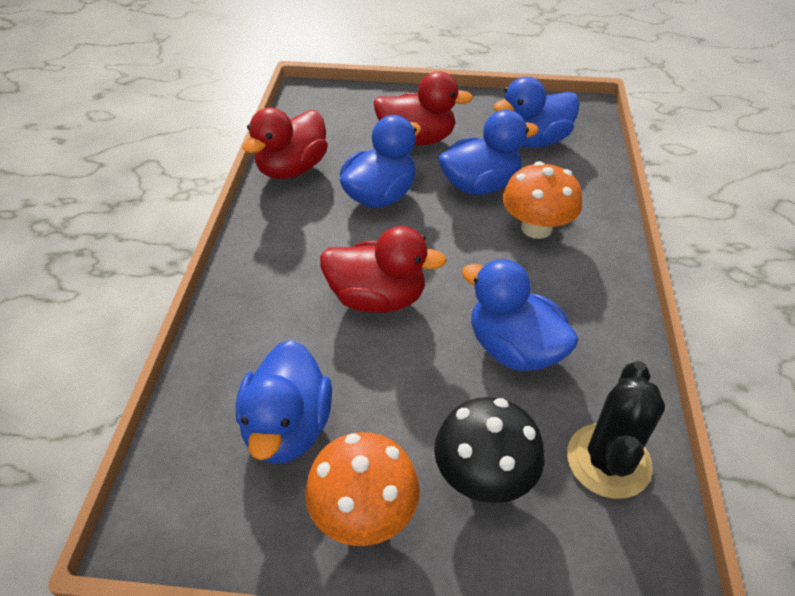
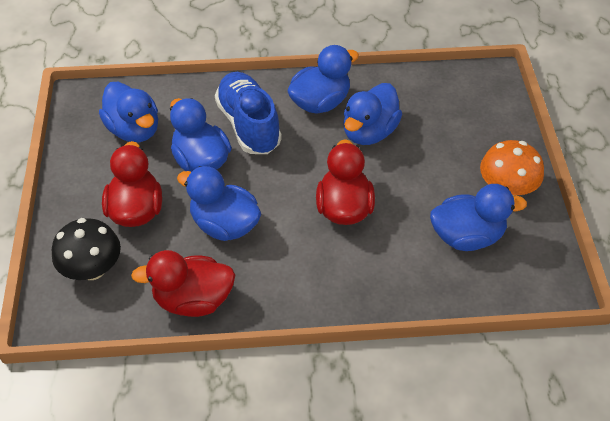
camera: 100 degrees left, 5 degrees up
red duck [242,107,328,179] -> red duck turned 150 degrees clockwise [131,250,235,317]
black mushroom [434,397,545,503] -> black mushroom moved to [52,218,121,280]
orange mushroom [503,161,582,239] -> blue shoe [215,72,282,154]
black cactus [567,361,665,499] -> none
none -> blue duck [287,45,359,114]

